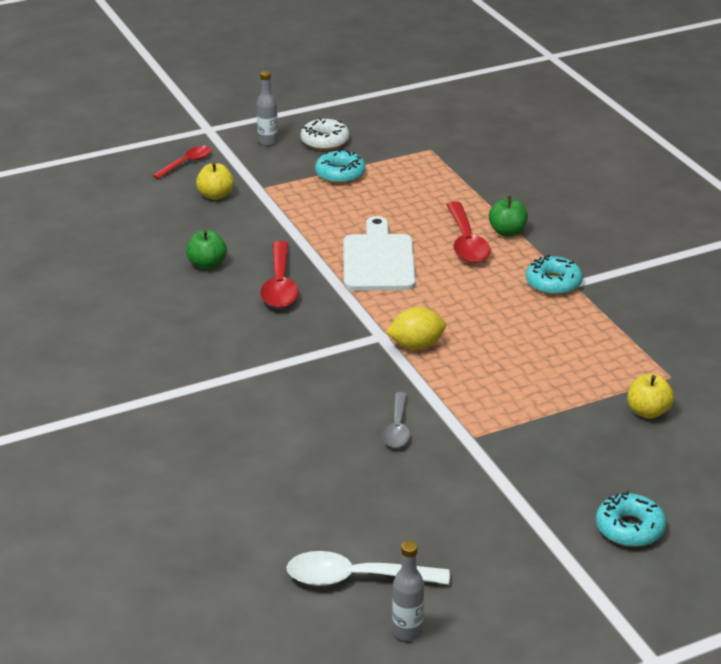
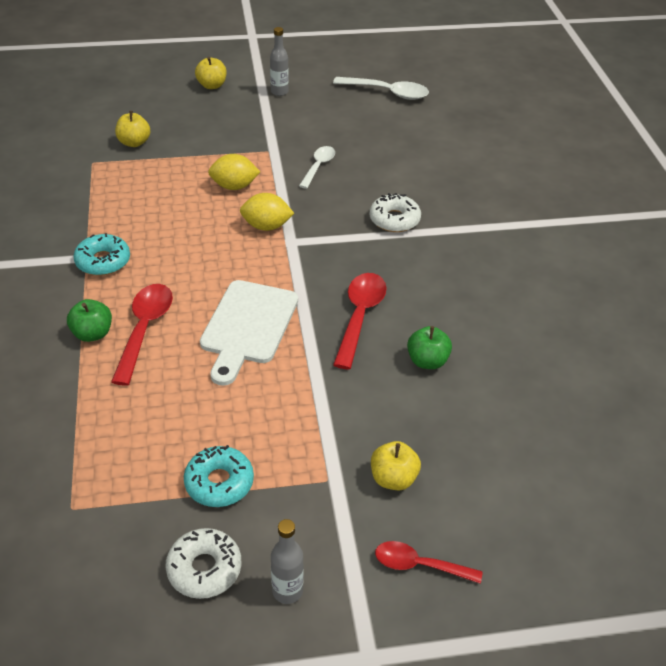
camera: 165 degrees left, 10 degrees up
red spoon [152,146,211,179] -> red spoon turned 45 degrees clockwise [375,541,482,584]
grey spoon [382,392,410,448] -> white spoon [299,146,335,189]
grey bottle [392,541,424,641] -> grey bottle moved to [270,27,289,96]
turquoise donut [596,491,666,547] -> yellow apple [195,57,227,89]
none -> yellow lemon [208,154,260,190]
none -> white donut [369,193,421,232]

